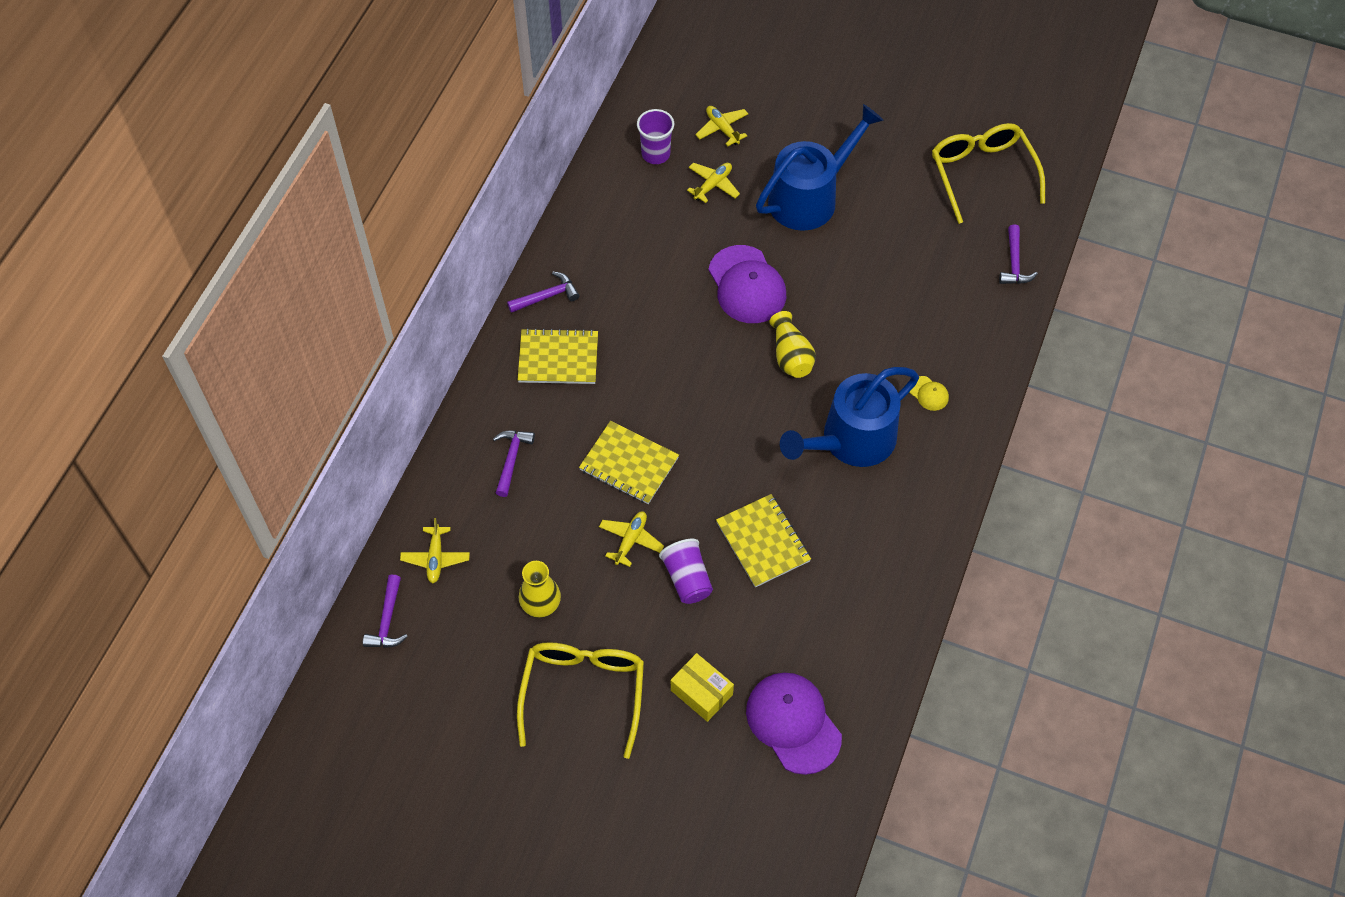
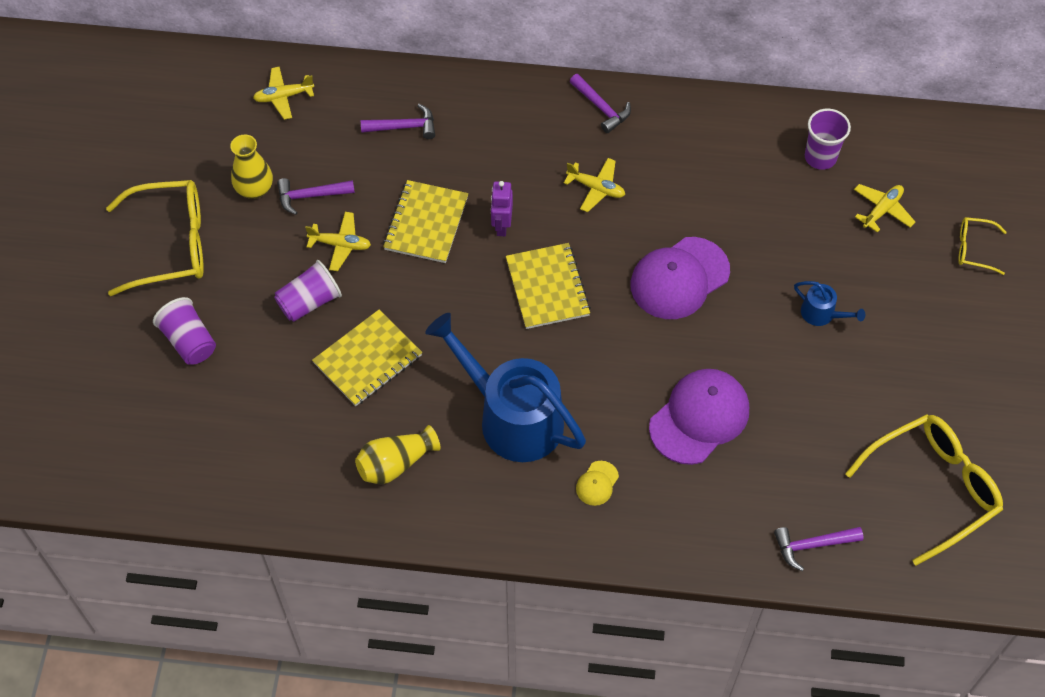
camera: 75 degrees right, 0 degrees up
purple hammer [363,575,408,648] -> purple hammer moved to [277,178,355,215]
yellow notebook [517,328,598,384] -> yellow notebook moved to [506,243,591,329]
yellow box [671,653,734,722] -> purple cup [153,297,216,365]
yellow plane [687,163,740,203] -> yellow plane moved to [564,158,625,212]
purple cap [746,673,842,775] -> purple cap moved to [649,369,749,465]
blue watering can [756,104,883,231] -> blue watering can [794,281,865,326], size x0.42
yellow vase [769,311,816,378] -> yellow vase moved to [355,425,440,484]
none -> purple robot [491,181,513,236]
none -> yellow glasses [958,217,1007,275]

